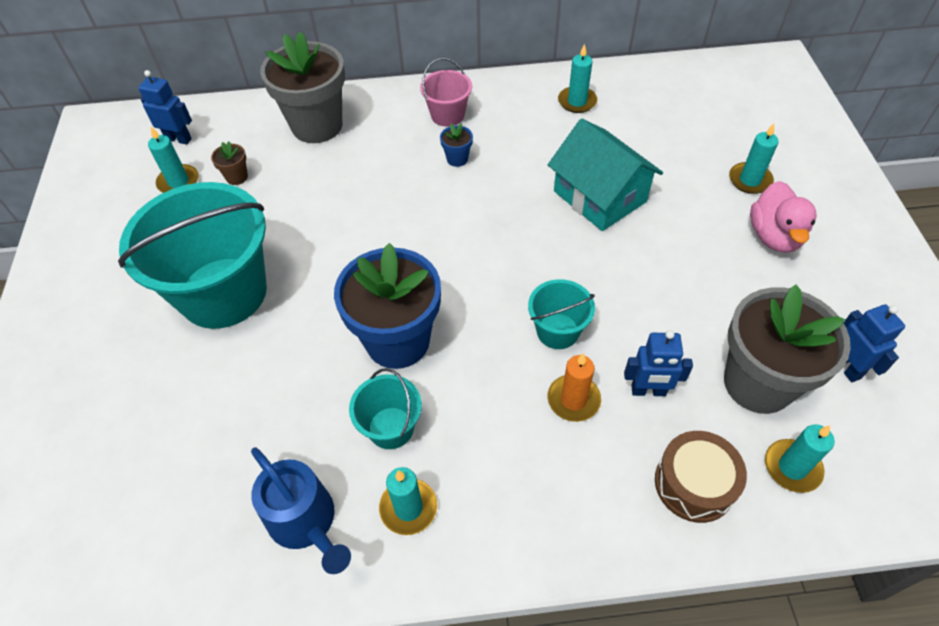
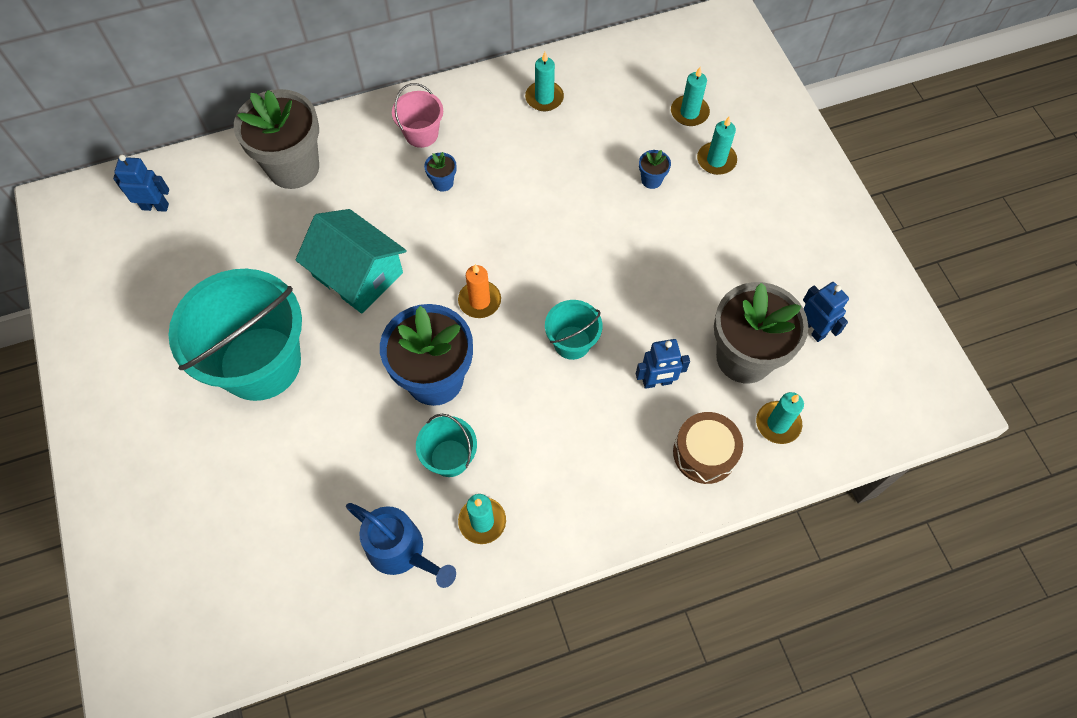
camera: 15 degrees left, 10 degrees up
turquoise candle [148,127,199,193] -> turquoise candle moved to [671,67,710,126]
brown flower pot [211,141,248,185] -> none
turquoise house [548,119,663,231] -> turquoise house moved to [295,209,407,314]
orange candle [548,353,601,422] -> orange candle moved to [458,264,501,318]
pink duck [750,181,817,253] -> none
none -> blue flower pot [639,150,671,189]

